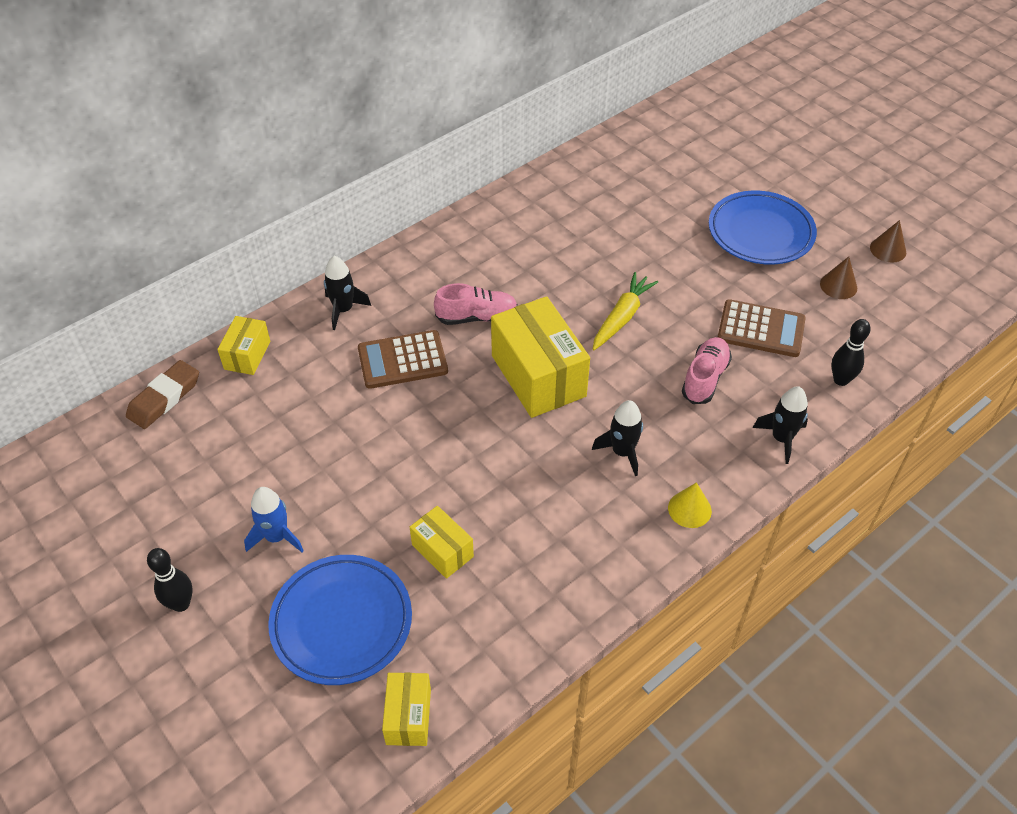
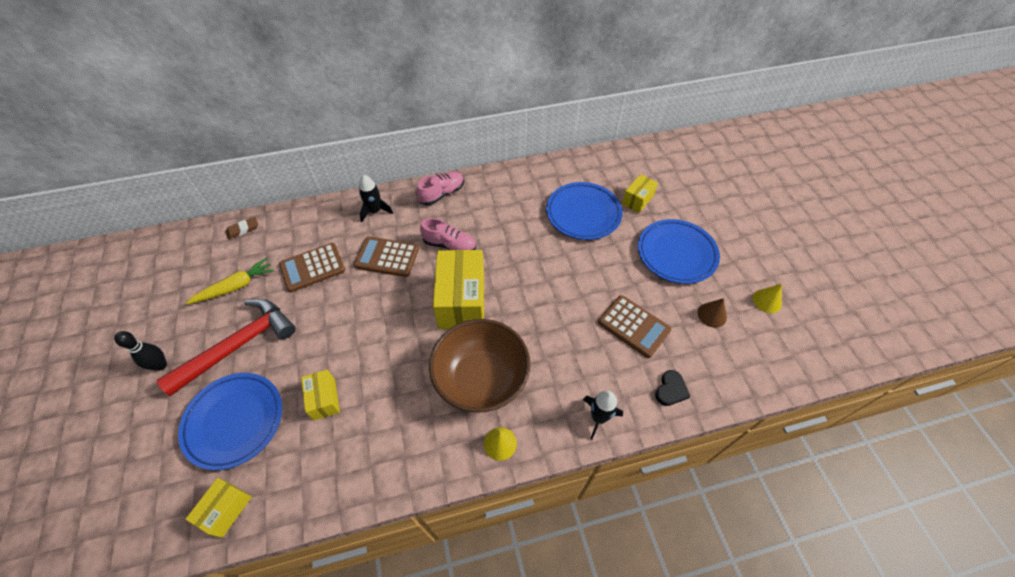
camera: 25 degrees right, 5 degrees up
brown eraser [126,360,199,429] -> brown eraser [226,217,258,239], size x0.64
yellow box [217,316,271,375] -> yellow box moved to [622,174,658,213]
blue rocket [244,487,304,552] -> red hammer [157,299,296,396]
black rocket [592,400,643,476] -> brown bowl [429,319,530,413]
yellow carrot [593,272,658,350] -> yellow carrot moved to [186,258,274,304]
pink shoe [682,337,732,404] -> pink shoe moved to [417,172,464,205]
black bowling pin [831,319,870,386] -> black heart [655,370,690,406]
brown cone [870,220,906,263] -> yellow cone [753,284,782,313]
none -> brown calculator [279,243,345,292]
none -> blue plate [546,182,623,240]

